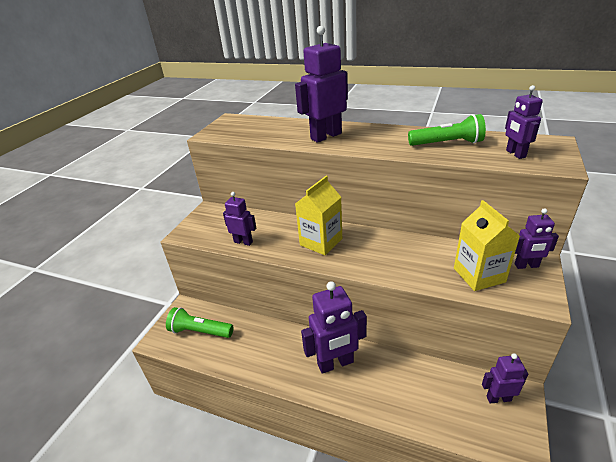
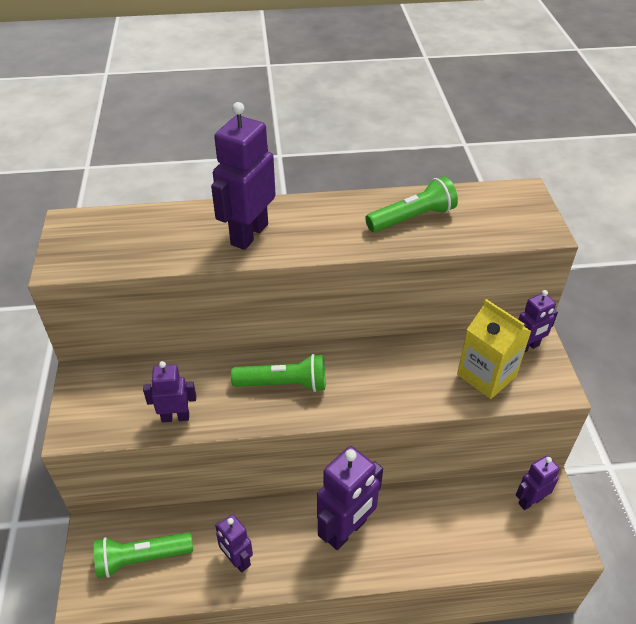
camera: 30 degrees left, 10 degrees up
yellow carton [295,176,342,255] -> green flashlight [231,354,325,392]
purple robot [505,85,543,159] -> purple robot moved to [215,514,253,573]

